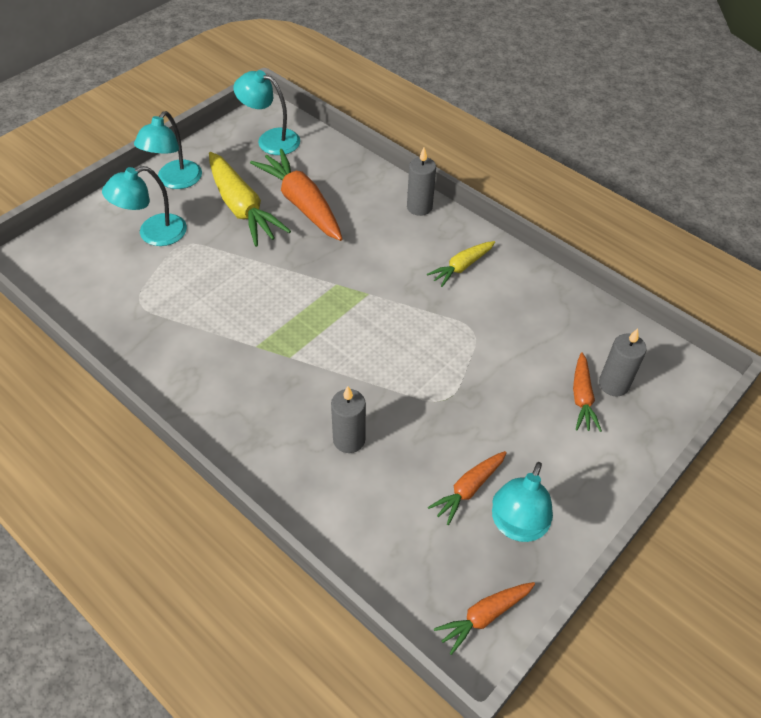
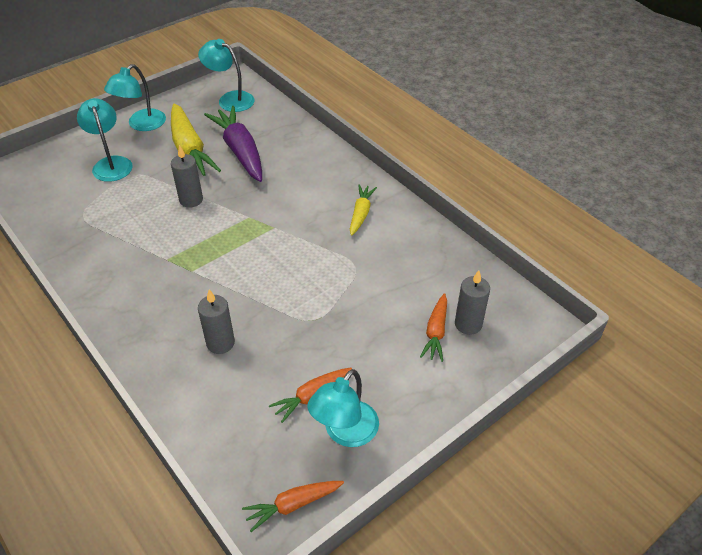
camera: 10 degrees right, 5 degrees down
turquoise lamp [102,166,187,246] -> turquoise lamp turned 90 degrees clockwise [77,98,133,182]
orange carrot [250,149,342,241] -> purple carrot [204,106,262,182]
grey candle [407,148,436,216] -> grey candle moved to [171,145,203,208]
yellow carrot [427,241,495,287] -> yellow carrot turned 135 degrees clockwise [350,184,377,236]

